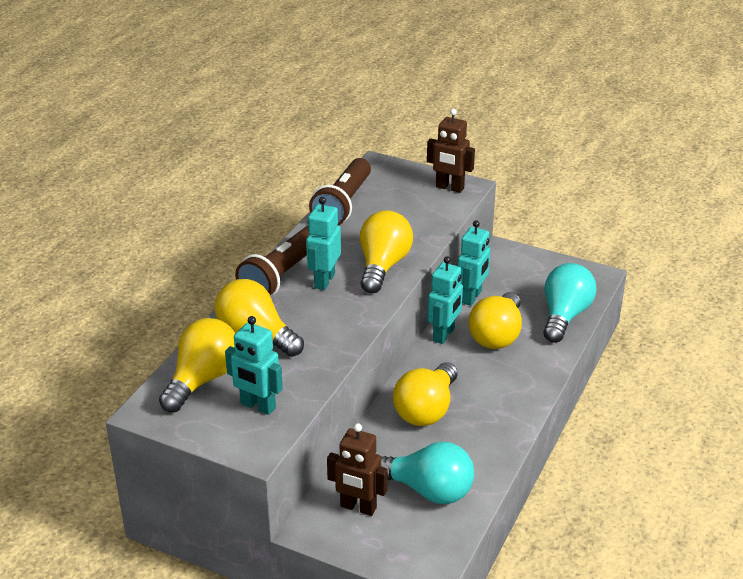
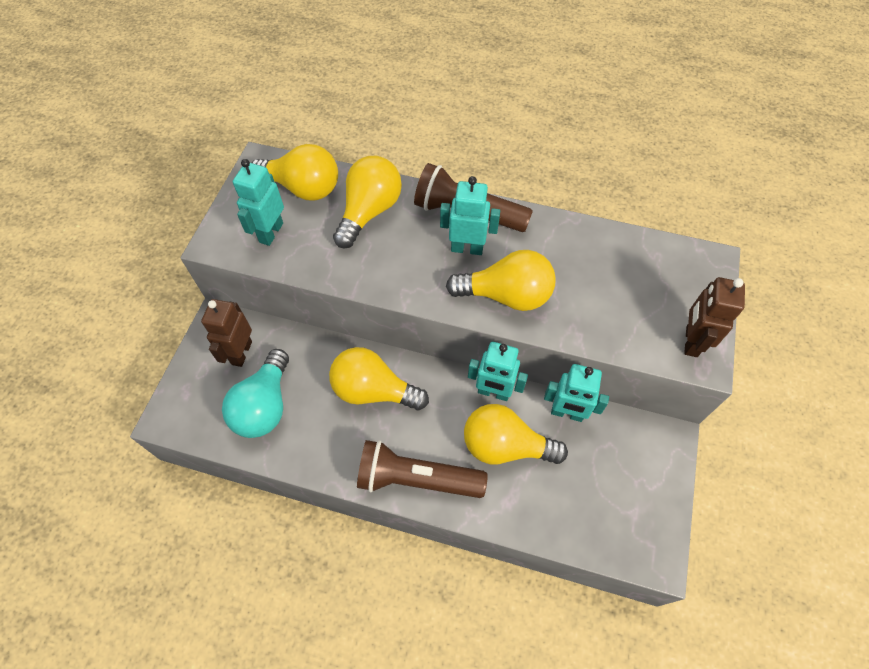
camera: 80 degrees right, 25 degrees up
brown flashlight [309,158,371,225] -> brown flashlight moved to [357,440,487,498]
turquoise light bulb [543,263,597,343] -> none

